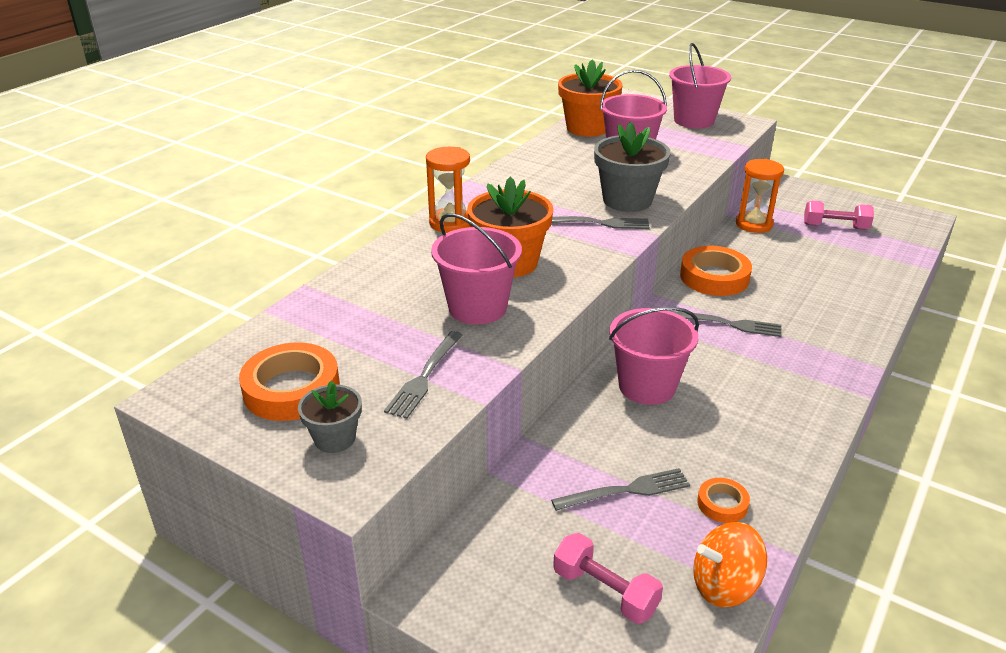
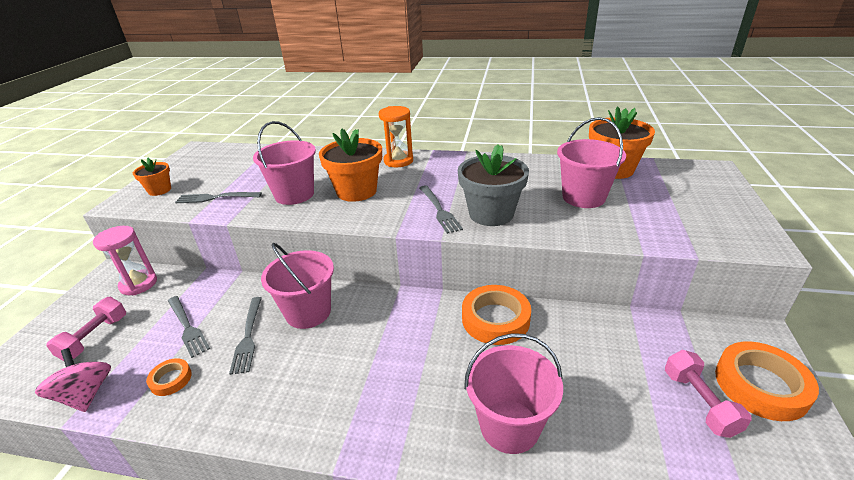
camera: 70 degrees right, 0 degrees up
orange tape [239,343,340,421] -> orange tape moved to [715,341,819,421]
grey flower pot [298,380,362,453] -> orange flower pot [133,158,171,196]
pink bucket [669,43,731,129] -> pink bucket moved to [464,333,563,454]
grey fork [670,311,782,337] -> grey fork moved to [229,297,262,375]
orange spinning top [693,522,767,607] -> pink spinning top [35,348,111,412]
orange hourglass [736,159,784,233] -> none
none -> pink hourglass [93,226,157,295]

